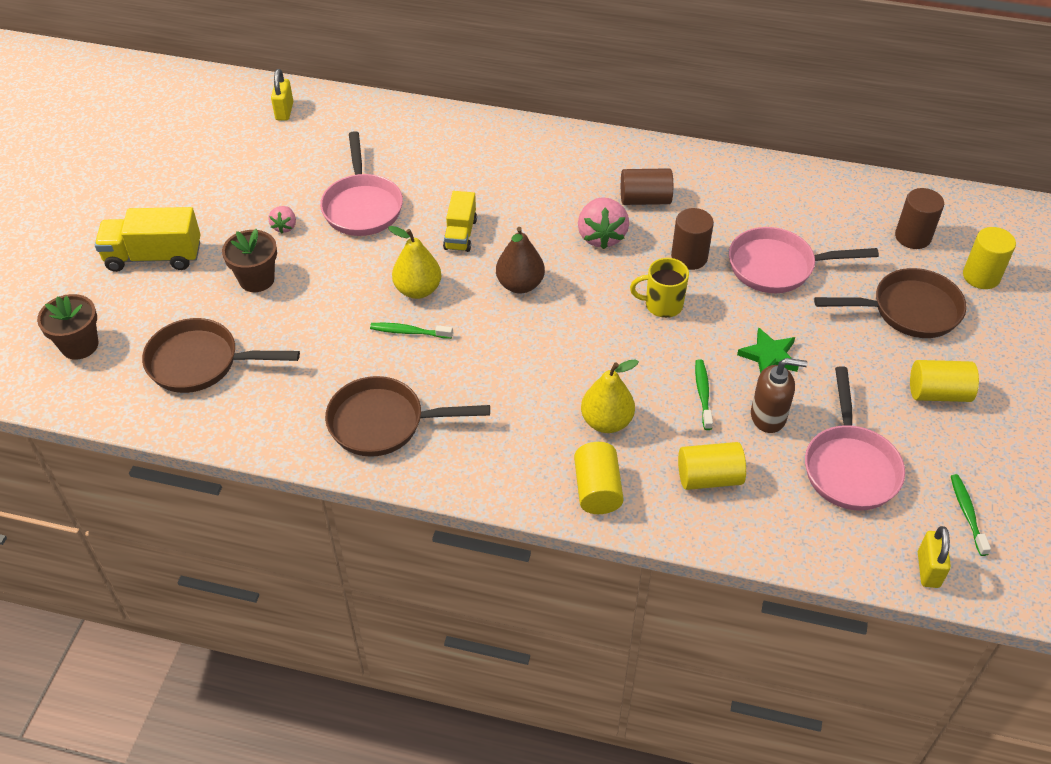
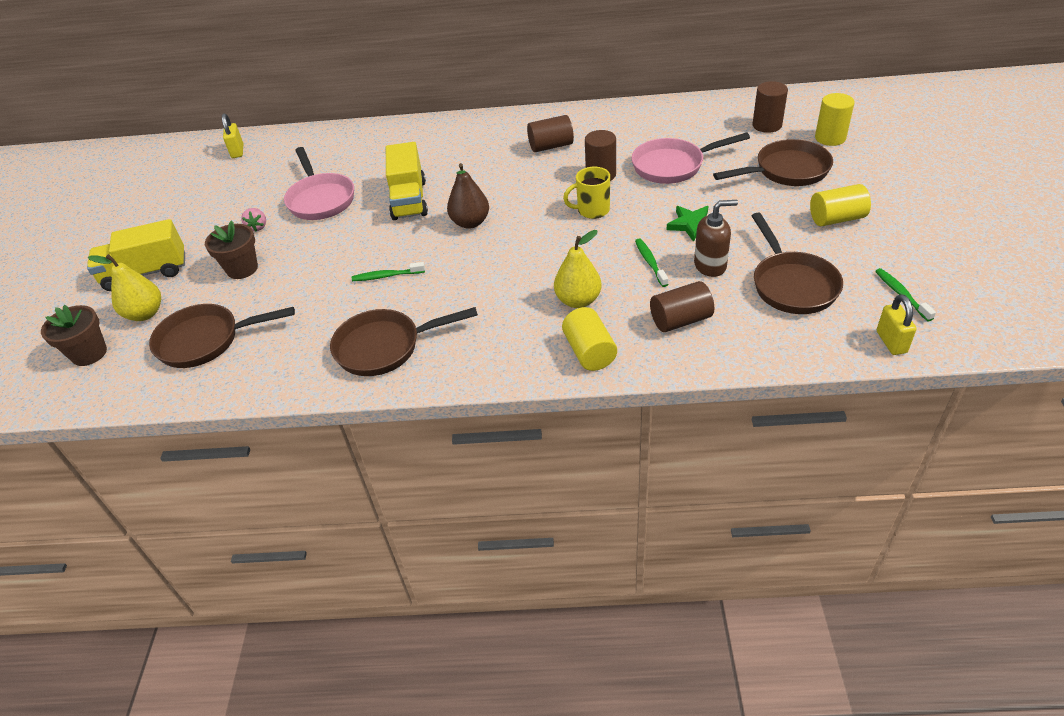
camera: 10 degrees left, 5 degrees down
yellow pear [388,226,441,299] -> yellow pear moved to [88,254,161,321]
yellow truck [443,191,477,252] -> yellow truck [386,142,428,220], size x1.57
pink strawberry [578,197,629,249] -> none
yellow cylinder [678,442,746,490] -> brown cylinder [650,281,714,332]
pink pan [805,366,905,511] -> brown pan [752,213,843,314]

